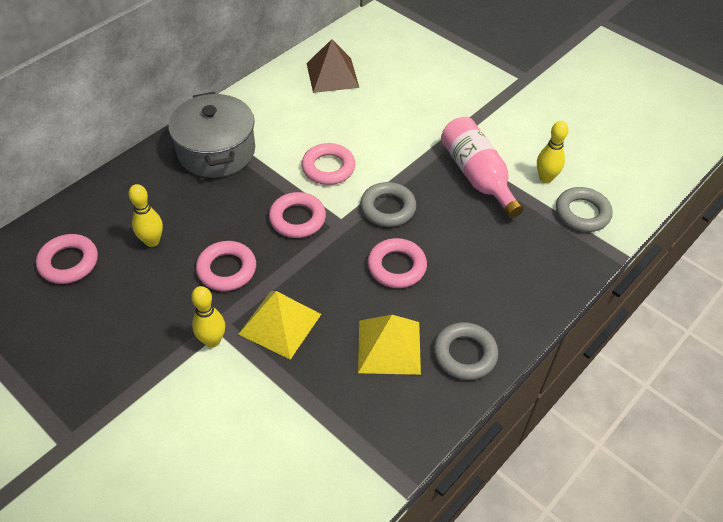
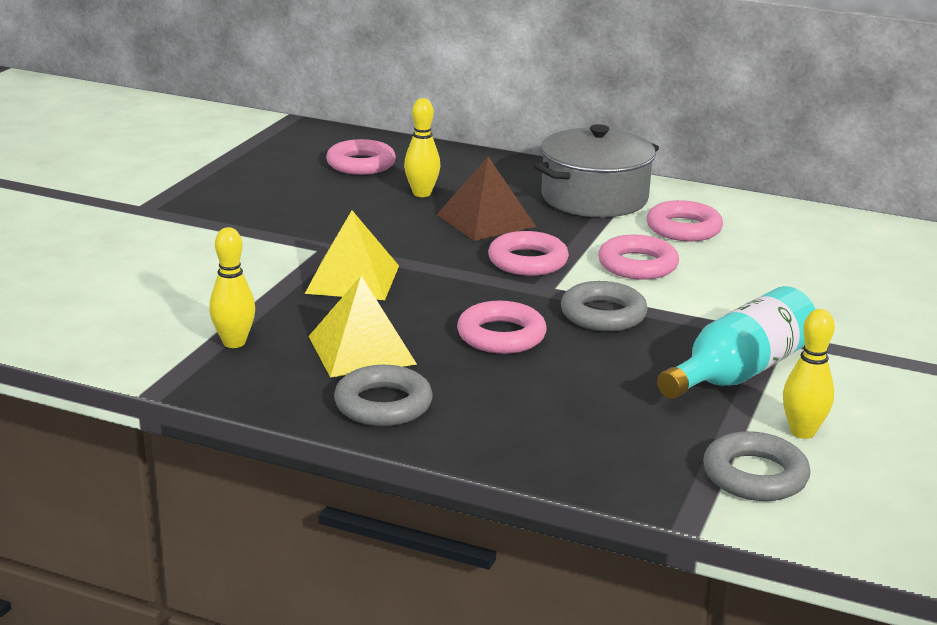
camera: 70 degrees right, 25 degrees down
yellow bowling pin [191,286,225,348] -> yellow bowling pin moved to [209,227,255,348]
pink ring [196,241,256,291] -> pink ring moved to [647,200,723,241]
brown pyramid [306,39,359,93] -> brown pyramid moved to [437,157,536,241]
pink bottle [441,117,523,218] -> turquoise bottle [657,286,816,399]

